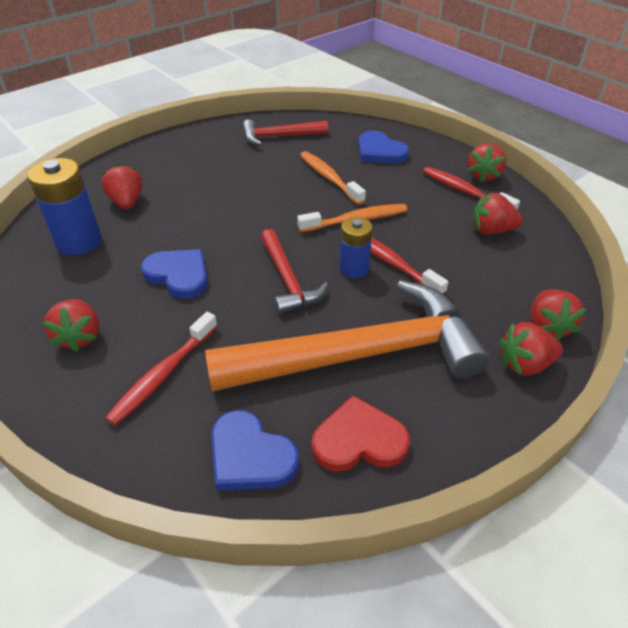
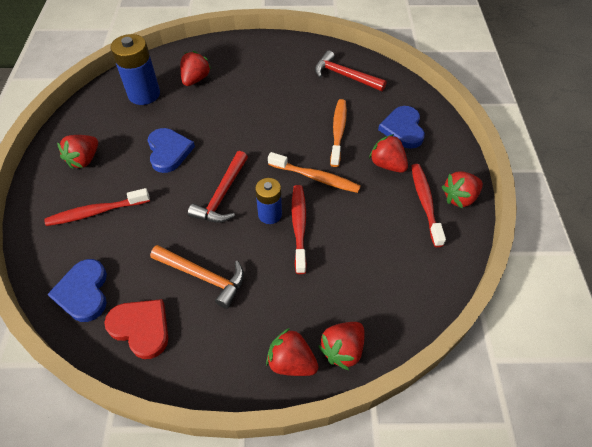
camera: 40 degrees right, 10 degrees up
orange hammer [205,280,490,392] -> orange hammer [150,245,244,309], size x0.50
red strawberry [472,193,523,234] -> red strawberry moved to [369,134,408,173]

